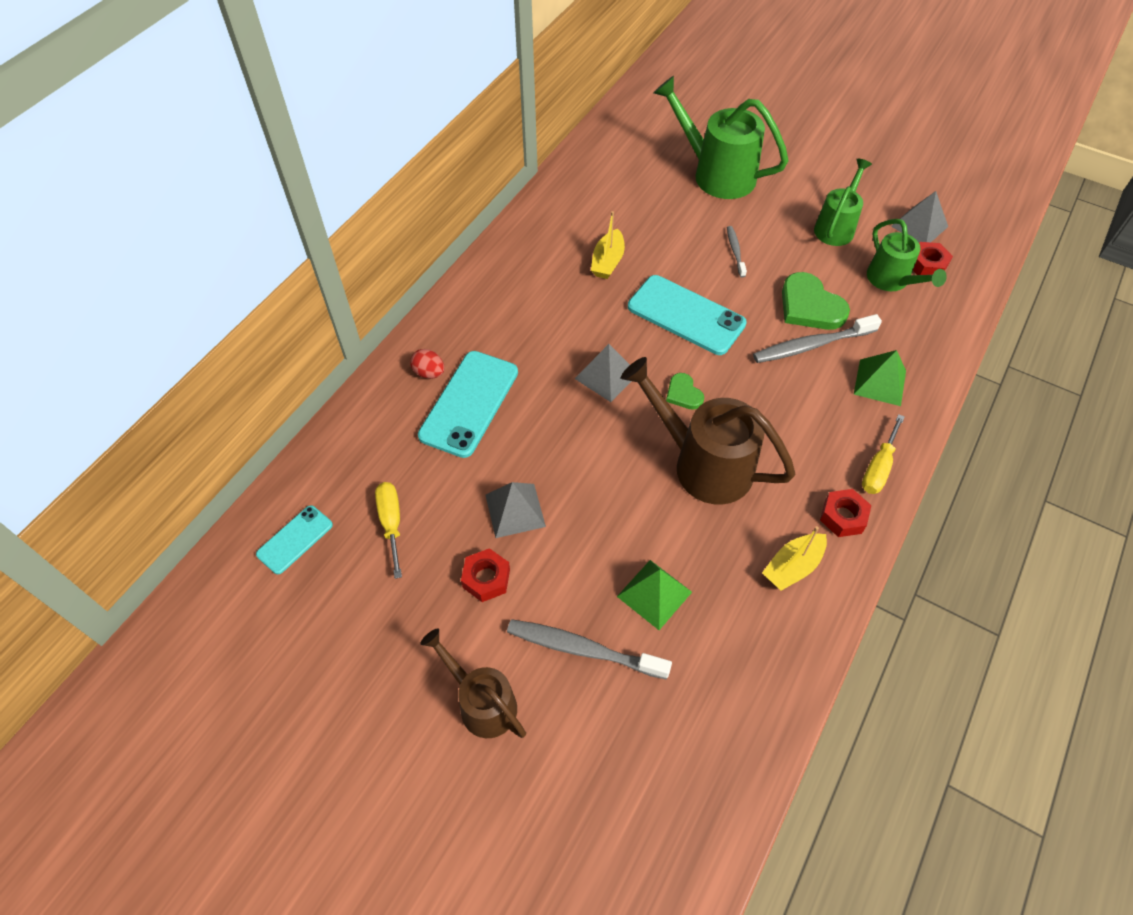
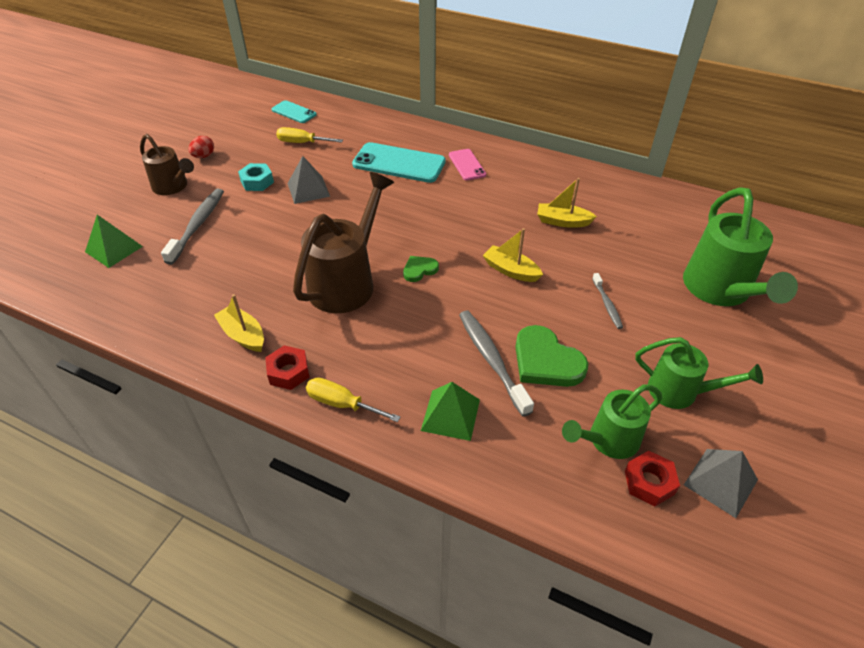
camera: 85 degrees right, 10 degrees down
yellow screwdriver [375,482,402,579] -> yellow screwdriver turned 150 degrees counterclockwise [276,127,343,143]
red egg [410,349,445,379] -> red egg moved to [189,136,214,158]
brown watering can [420,629,526,738] -> brown watering can turned 90 degrees clockwise [140,134,194,195]
red nut [461,548,510,602] -> turquoise nut [238,163,274,191]
grey pyramid [575,344,631,402] -> none
green pyramid [617,560,692,630] -> green pyramid moved to [85,215,143,268]
turquoise phone [628,275,747,355] -> yellow boat [483,228,543,282]
green watering can [654,76,788,199] -> green watering can turned 150 degrees clockwise [683,187,798,306]
grey toothbrush [727,226,747,277] -> grey toothbrush turned 90 degrees clockwise [592,273,623,329]
green heart [782,272,850,330] -> green heart turned 90 degrees counterclockwise [515,325,588,387]
none -> pink phone [449,149,486,181]

